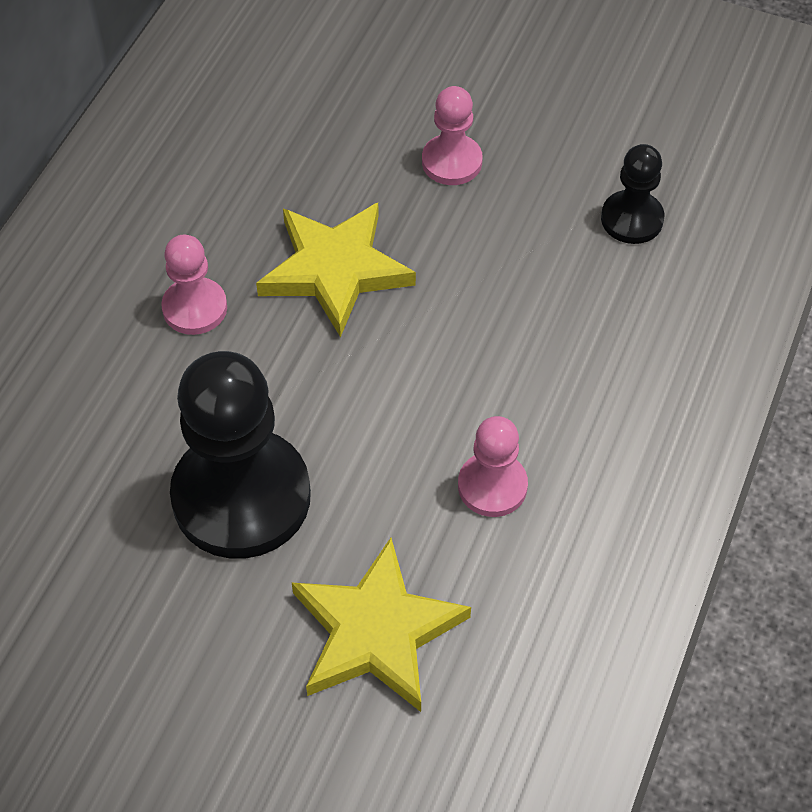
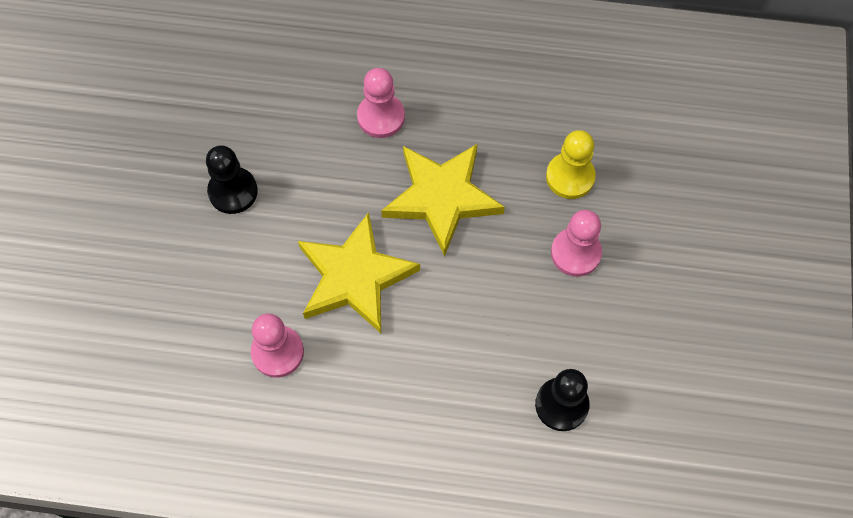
camera: 75 degrees right, 10 degrees up
black pawn [170,351,311,559] -> black pawn [206,145,258,214], size x0.51
yellow star [292,538,471,712] -> yellow star moved to [298,212,420,333]
none -> yellow pawn [546,130,596,199]

